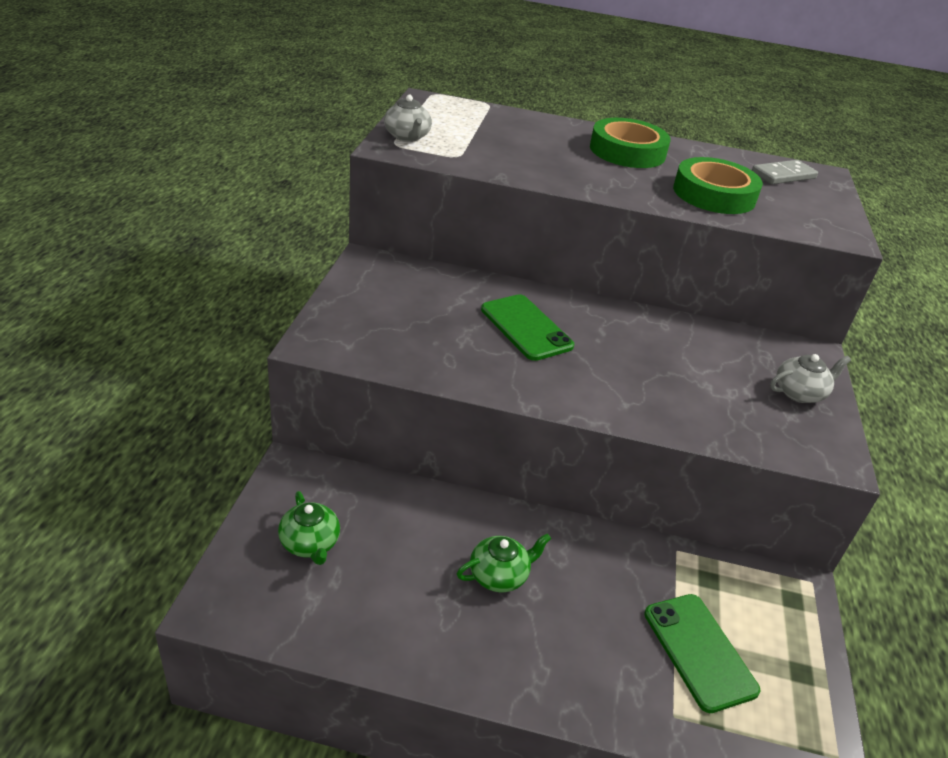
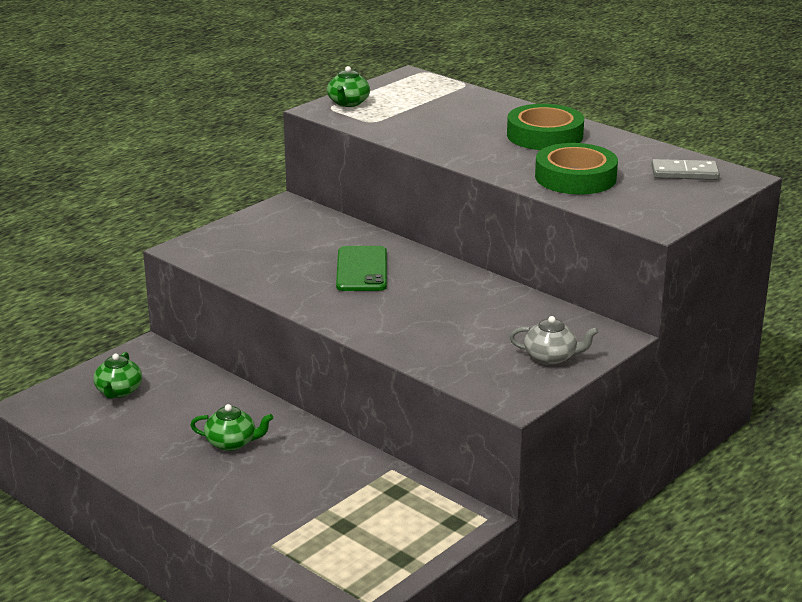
camera: 35 degrees right, 10 degrees down
grey teapot [384,94,432,142] -> green teapot [327,66,370,107]
green phone [644,594,760,713] -> none

